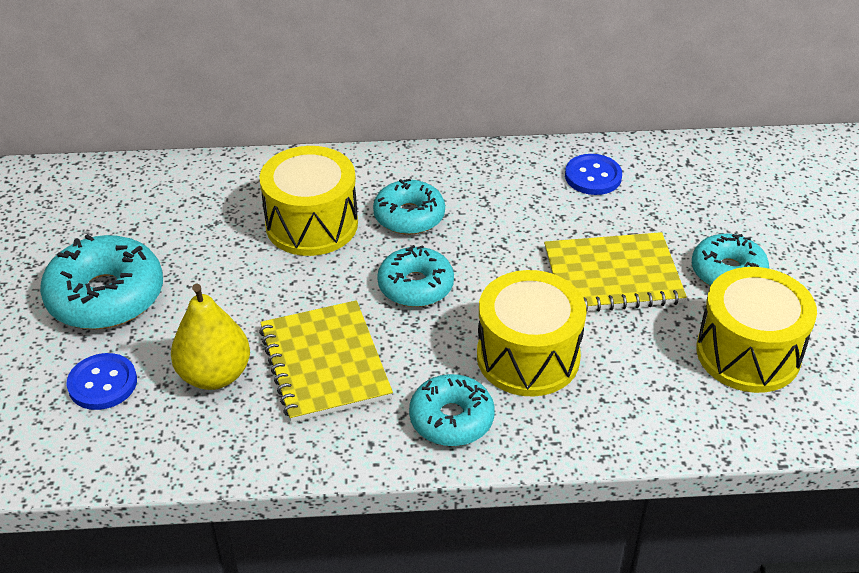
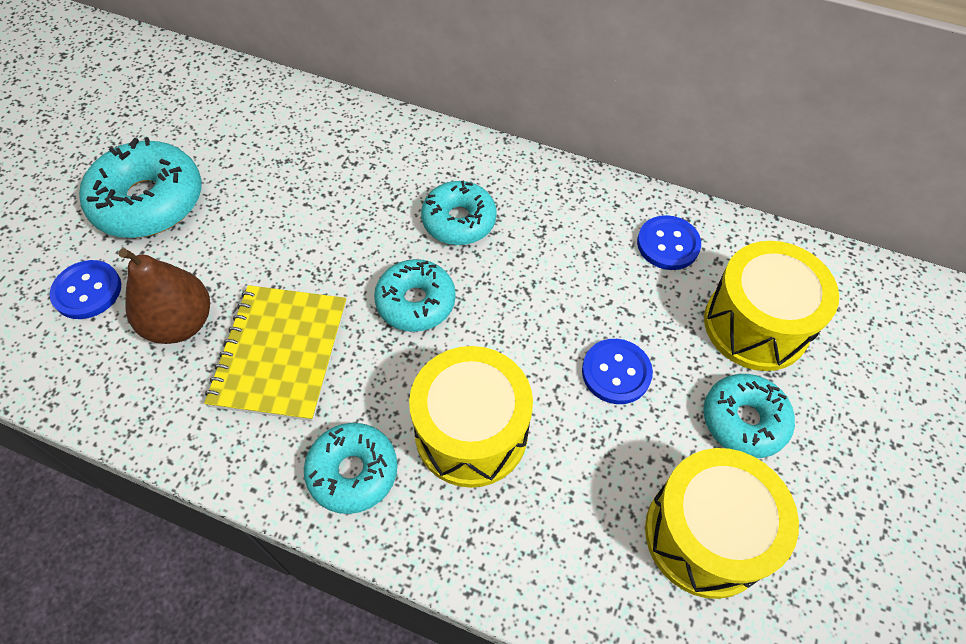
camera: 25 degrees right, 15 degrees up
yellow pear [171,283,250,390] -> brown pear [119,248,210,344]
yellow drum [259,146,358,256] -> yellow drum moved to [704,241,839,371]
yellow notebook [544,232,687,312] -> blue button [582,339,653,404]

